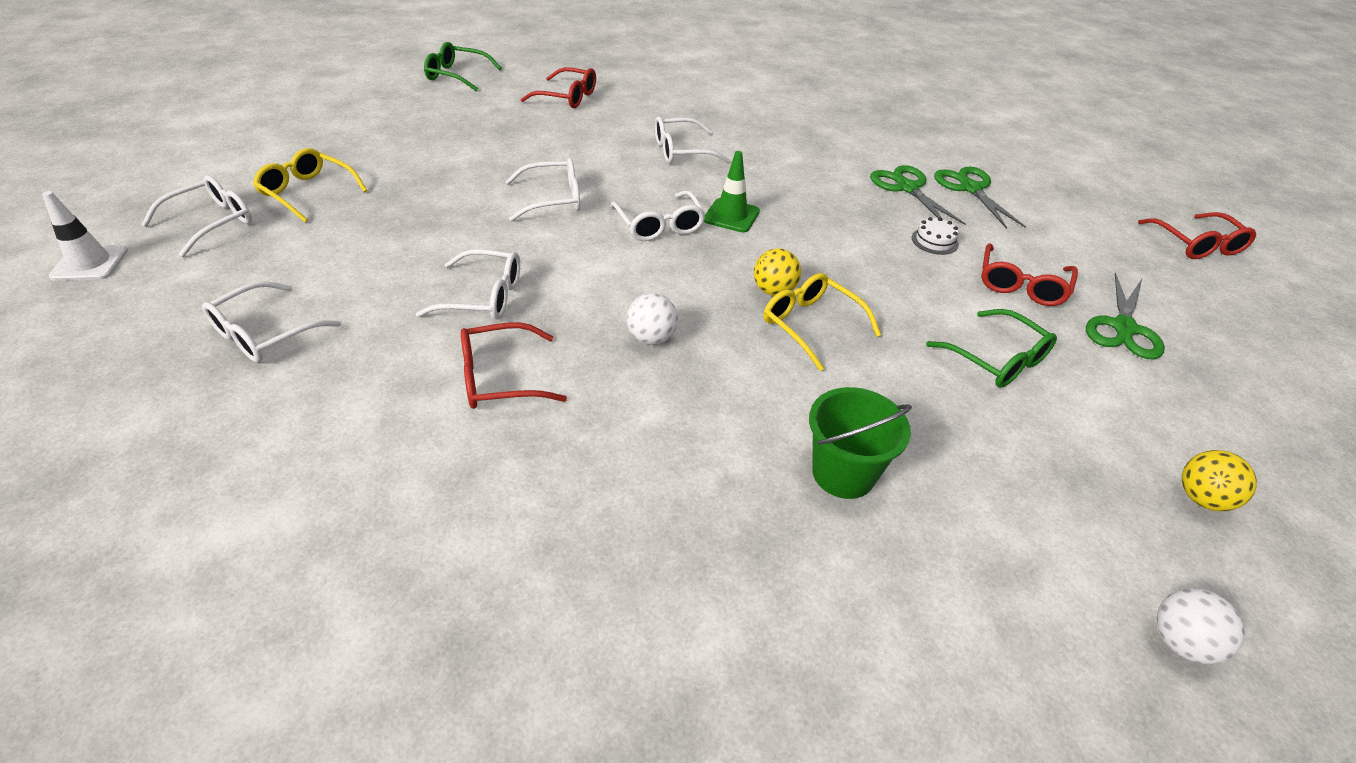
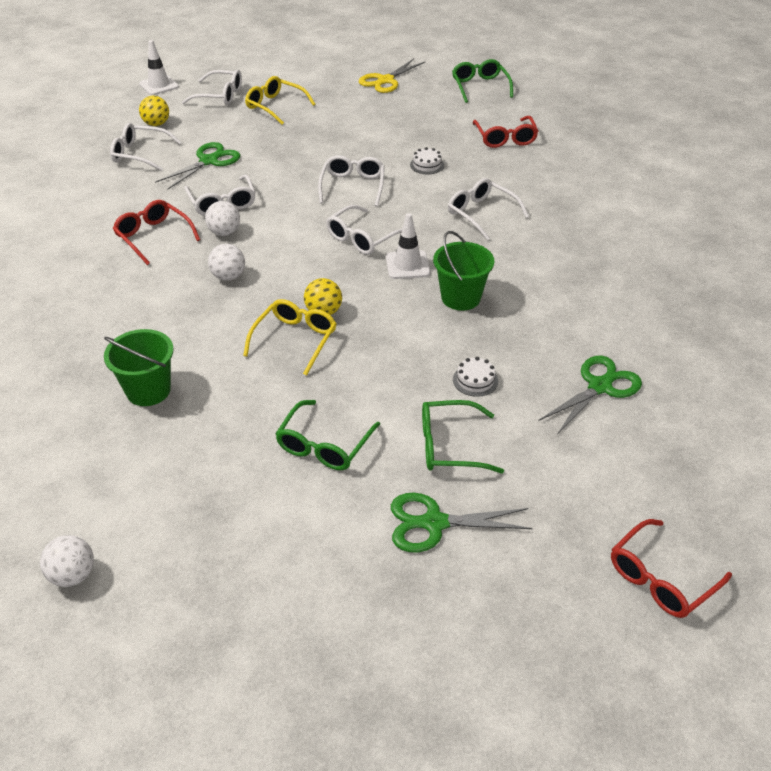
camera: 65 degrees right, 0 degrees up
yellow glasses [253,148,368,223] -> yellow glasses turned 60 degrees counterclockwise [245,76,315,125]
white glasses [505,158,580,221] -> white glasses turned 135 degrees counterclockwise [318,155,385,206]
green traffic cone [704,151,760,232] -> white traffic cone [386,213,430,279]
green scissors [870,165,966,225] -> green scissors moved to [155,142,240,190]
red glasses [981,243,1078,306] -> green glasses [422,400,504,474]
yellow ball [1182,450,1257,512] -> yellow ball moved to [139,96,169,126]
none -> white ball [205,201,240,236]
none -> yellow scissors [359,58,426,93]
none -> white cake [410,147,444,174]
none -> green bucket [433,231,494,311]

